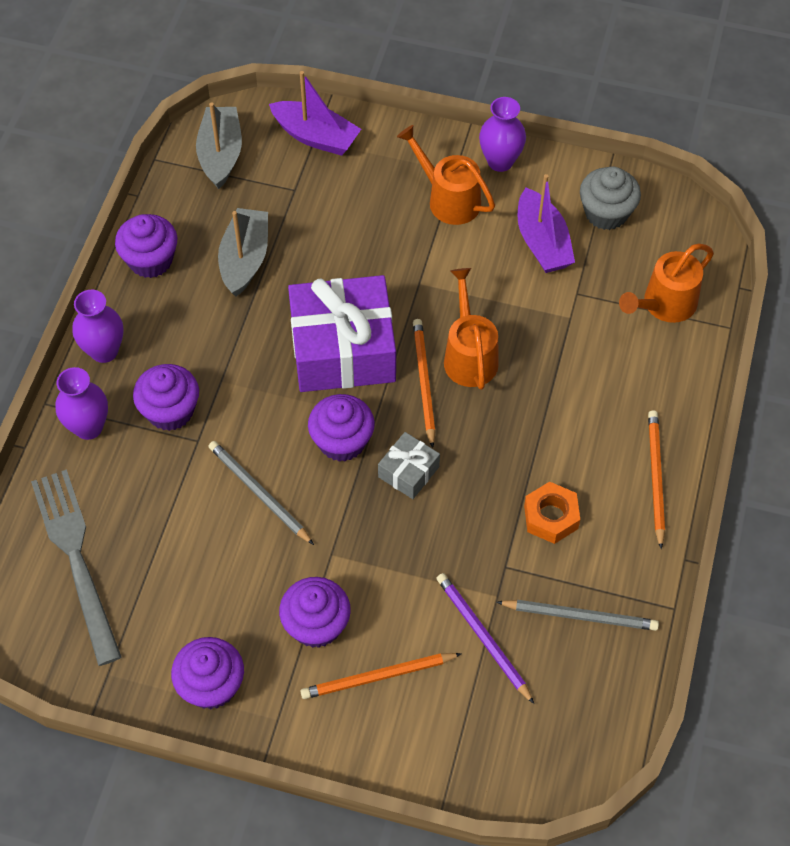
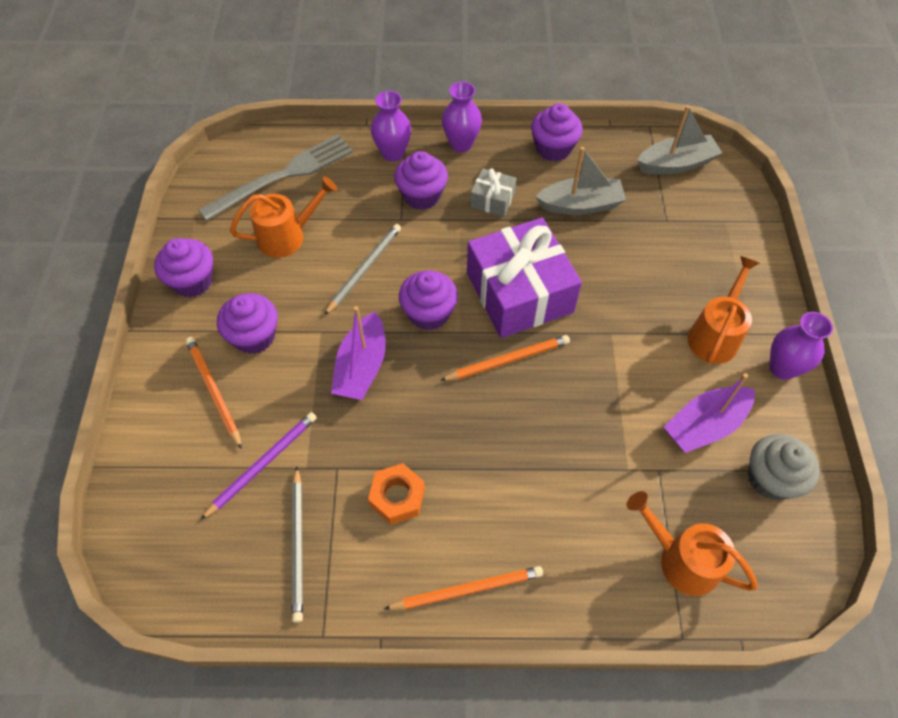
camera: 75 degrees right, 0 degrees up
purple boat [269,71,361,156] -> purple boat moved to [331,306,386,400]
grey gift [378,432,440,499] -> grey gift moved to [470,168,517,217]
orange watering can [444,268,499,390] -> orange watering can moved to [230,176,337,258]

